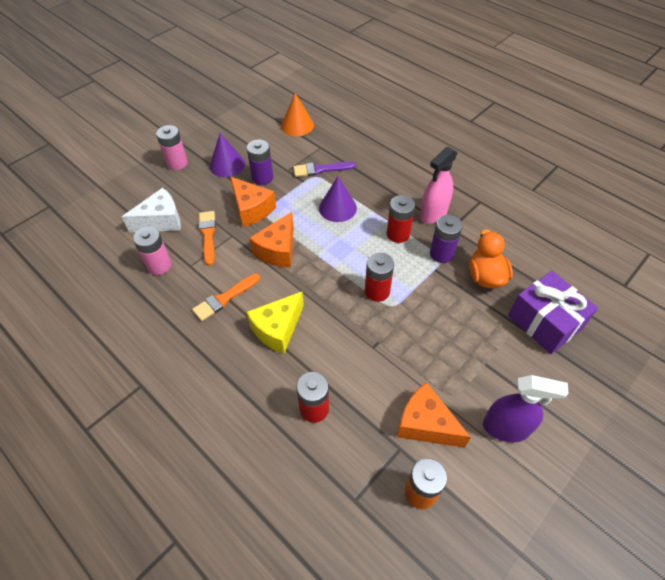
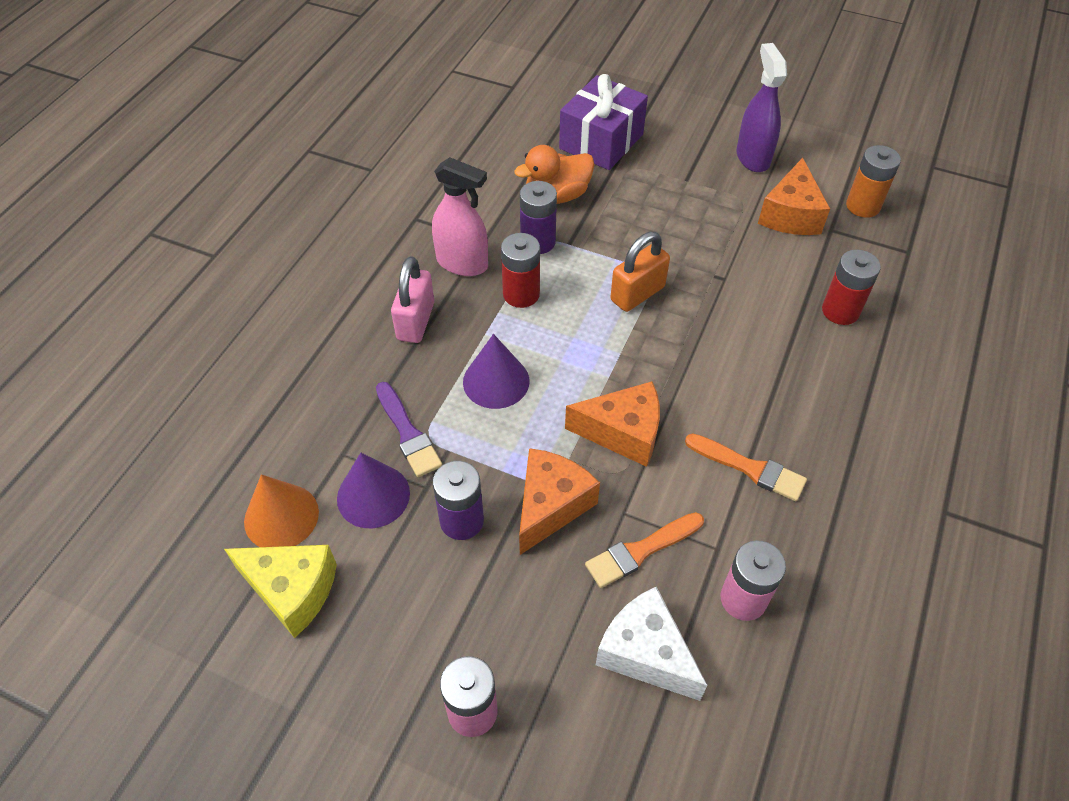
camera: 110 degrees left, 0 degrees up
purple cone [210,133,245,177] -> purple cone moved to [337,453,410,528]
yellow cheese [246,291,304,354] -> yellow cheese moved to [224,545,337,638]
red battery [365,252,394,302] -> orange padlock [610,232,670,312]
none -> pink padlock [391,256,434,343]

